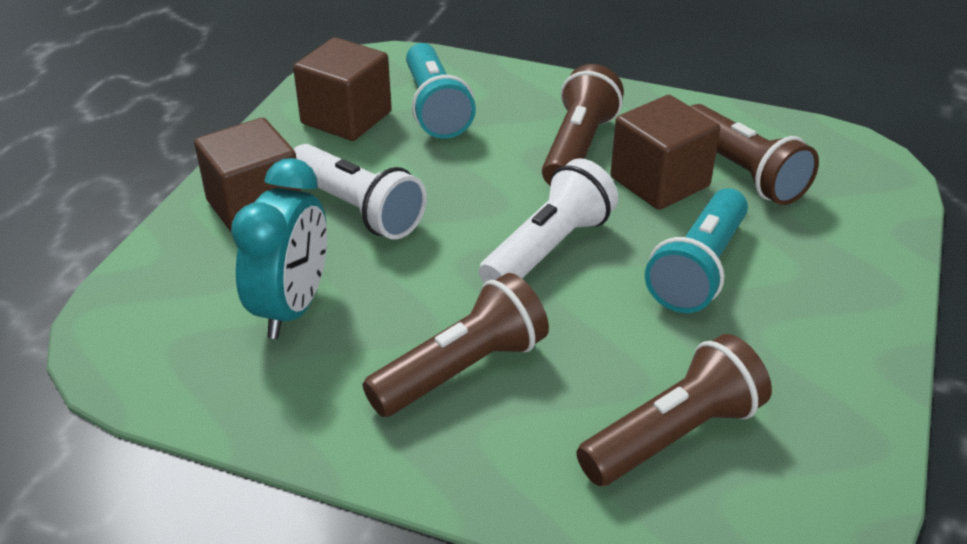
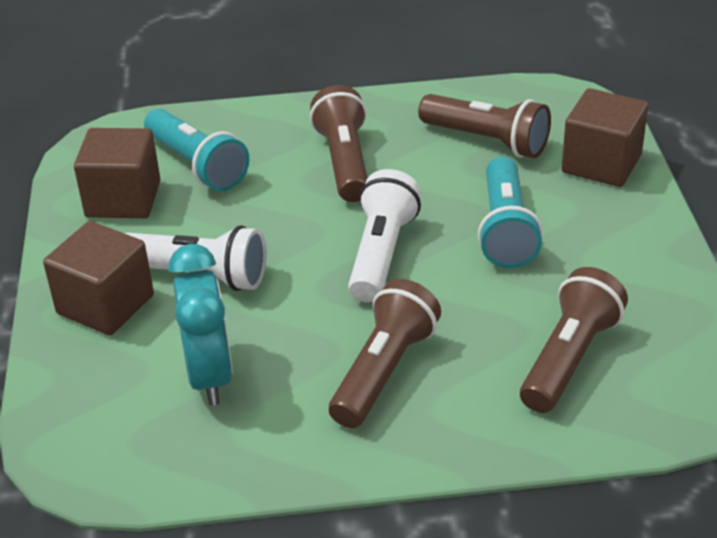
camera: 25 degrees left, 0 degrees up
brown cube [610,95,720,210] -> brown cube moved to [561,88,648,187]

